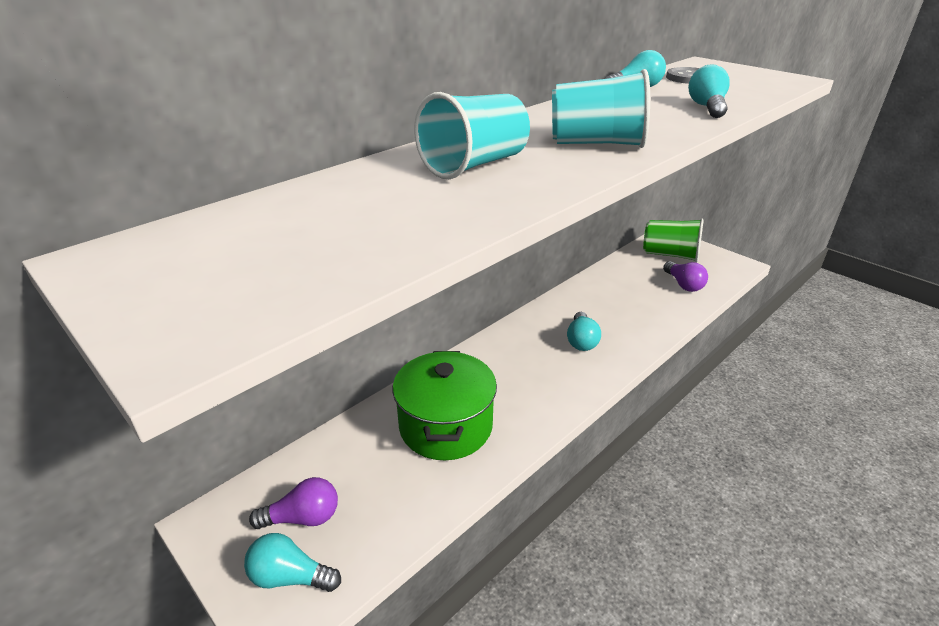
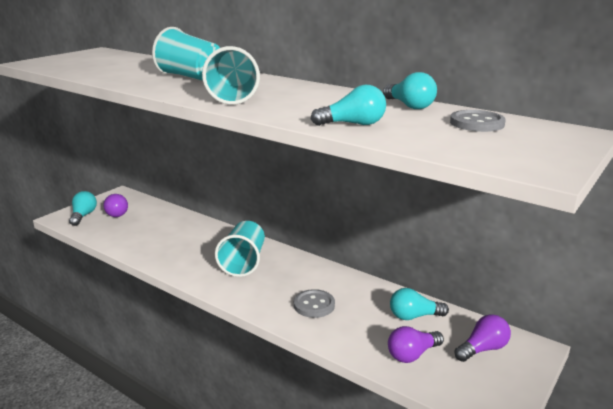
camera: 80 degrees right, 10 degrees down
green pot [393,351,497,460] -> none
turquoise light bulb [567,312,601,351] -> turquoise light bulb moved to [390,288,449,320]
green cup [643,219,704,262] -> purple light bulb [454,314,511,362]
none -> turquoise cup [215,221,265,277]
none -> grey button [294,289,335,318]

